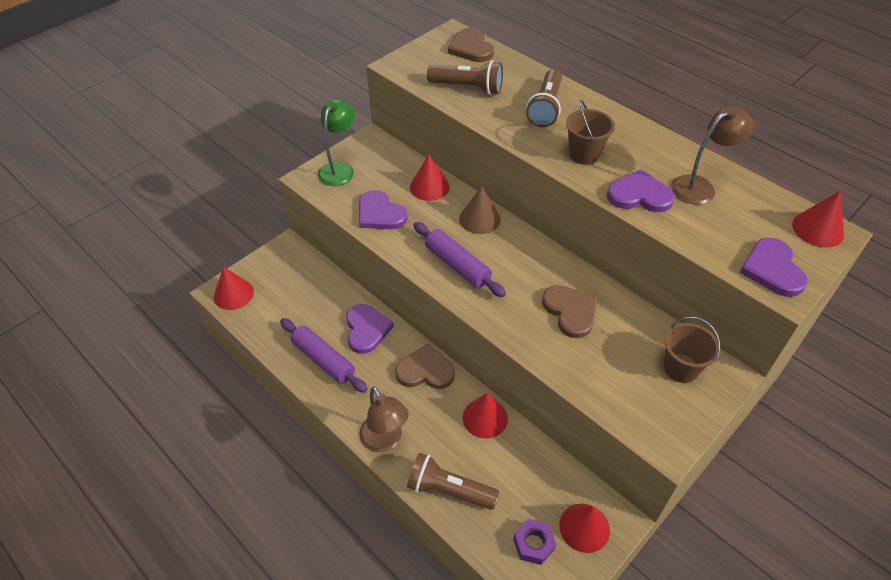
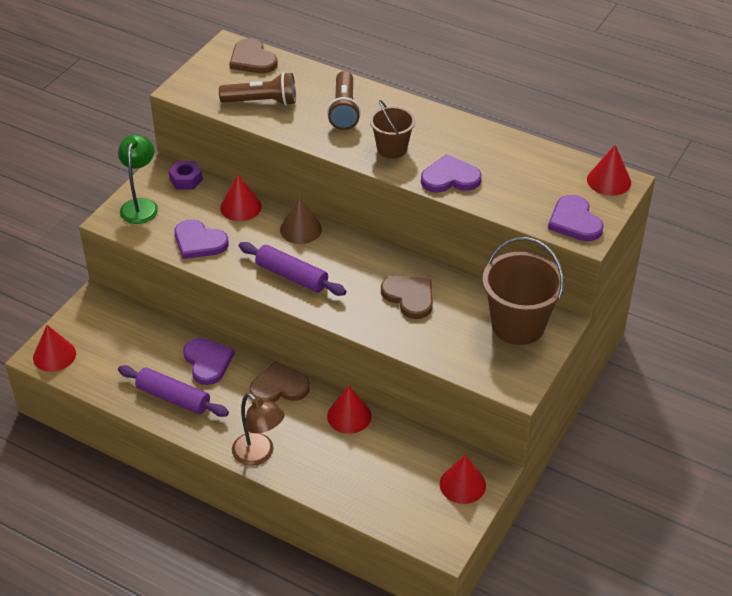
camera: 15 degrees left, 5 degrees down
brown flashlight [407,453,499,510] -> none
purple nut [513,519,556,565] -> purple nut moved to [168,161,203,190]
brown bucket [664,317,720,383] -> brown bucket [482,237,565,345], size x1.69
brown lamp [671,106,753,205] -> none

